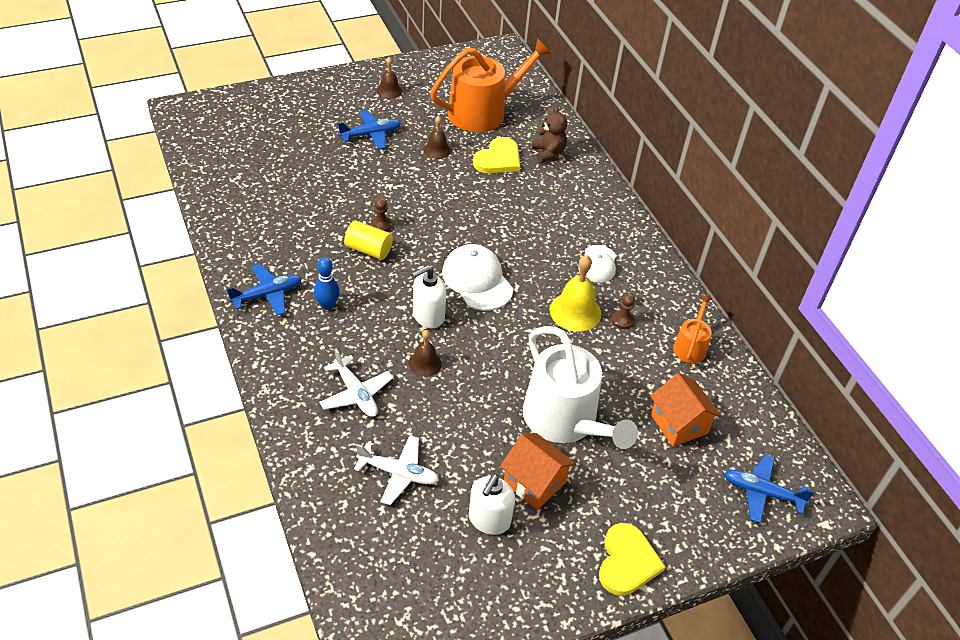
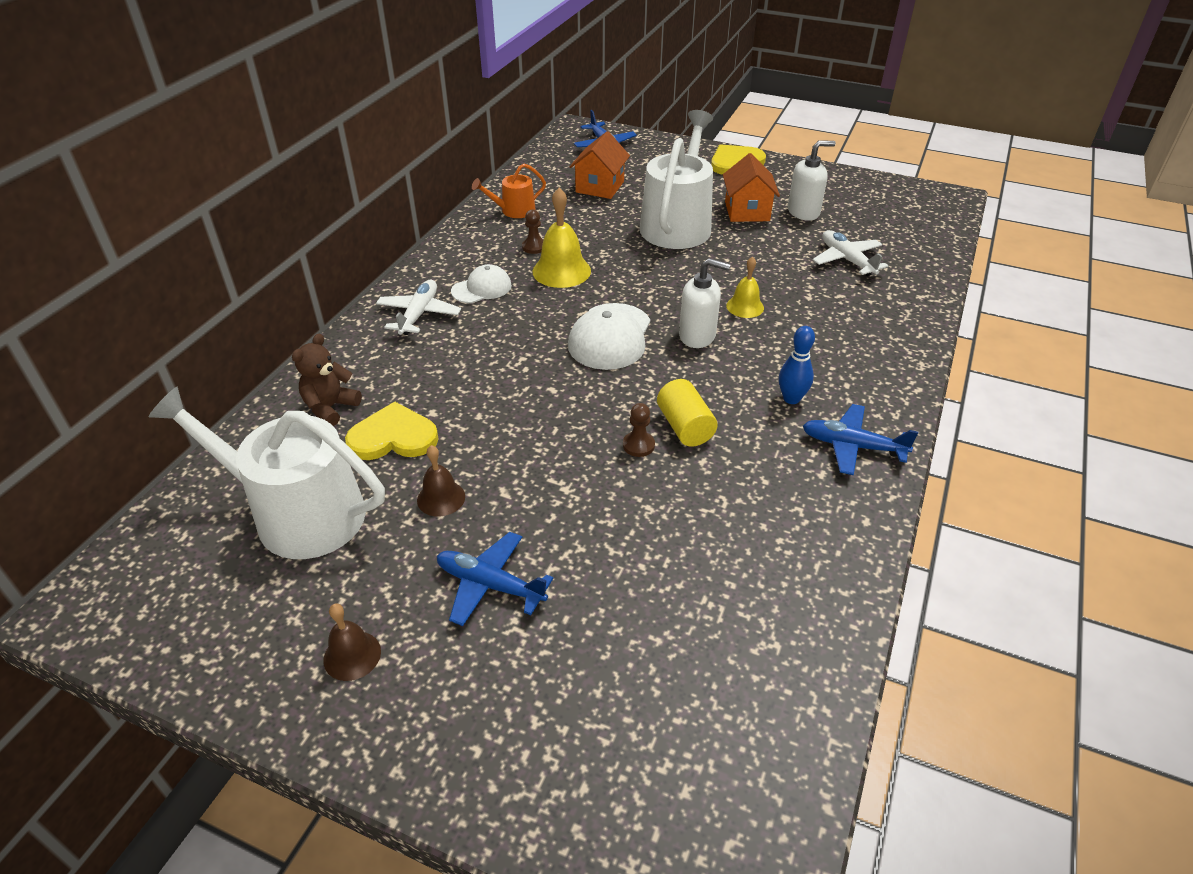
camera: 130 degrees left, 5 degrees down
white plane [319,349,393,417] -> white plane moved to [376,280,461,335]
brown bell [408,330,442,377] -> yellow bell [726,256,764,318]
orange watering can [430,38,552,132] -> white watering can [148,386,385,559]

